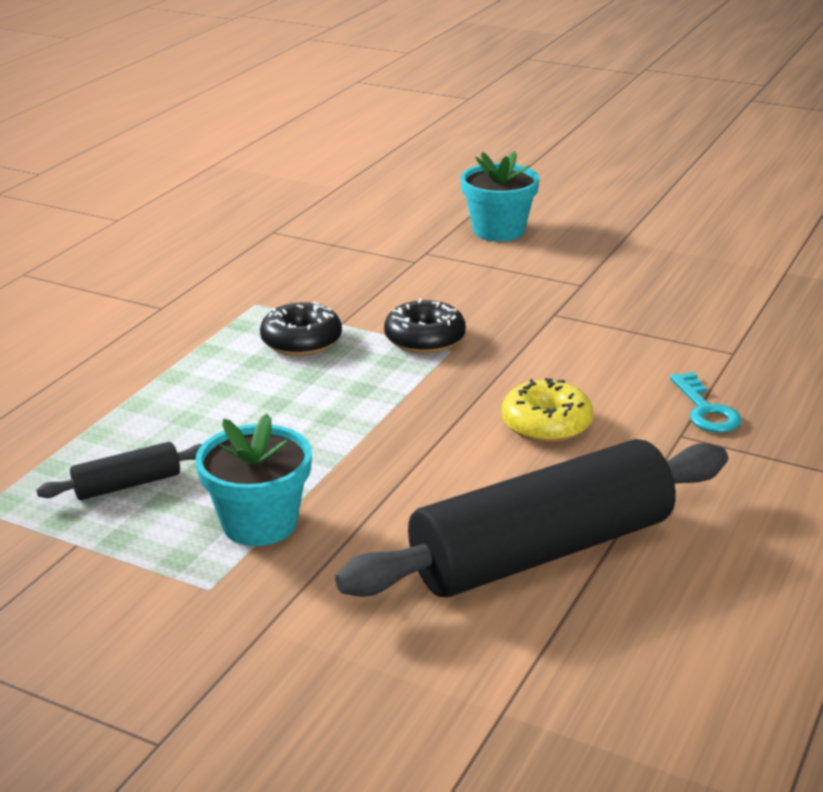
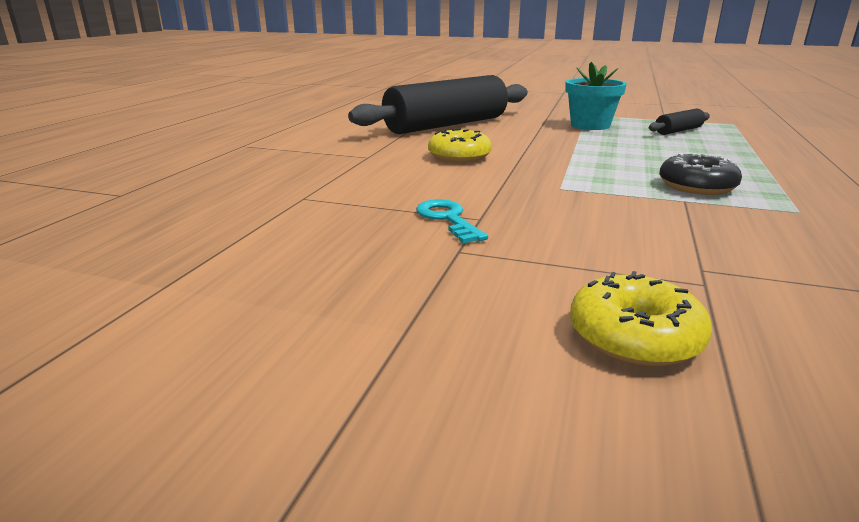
camera: 170 degrees right, 5 degrees down
black donut [384,299,466,354] -> none
turquoise flower pot [460,151,540,242] -> yellow donut [570,271,712,367]
turquoise key [670,372,742,433] -> turquoise key moved to [416,199,488,243]

